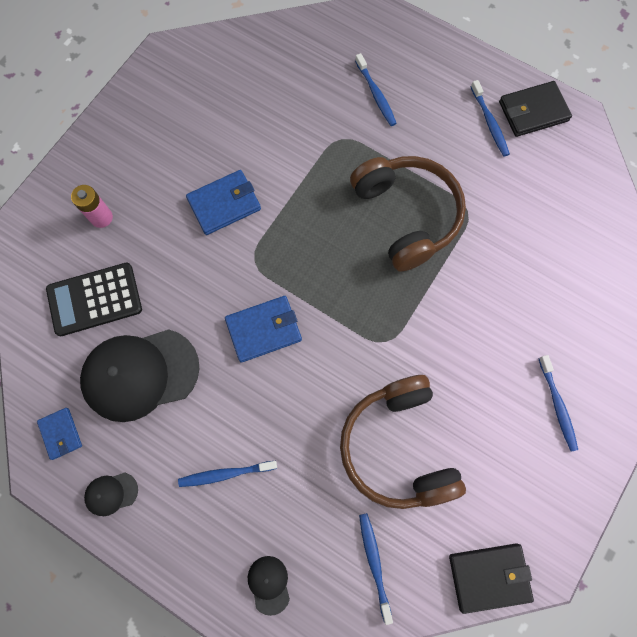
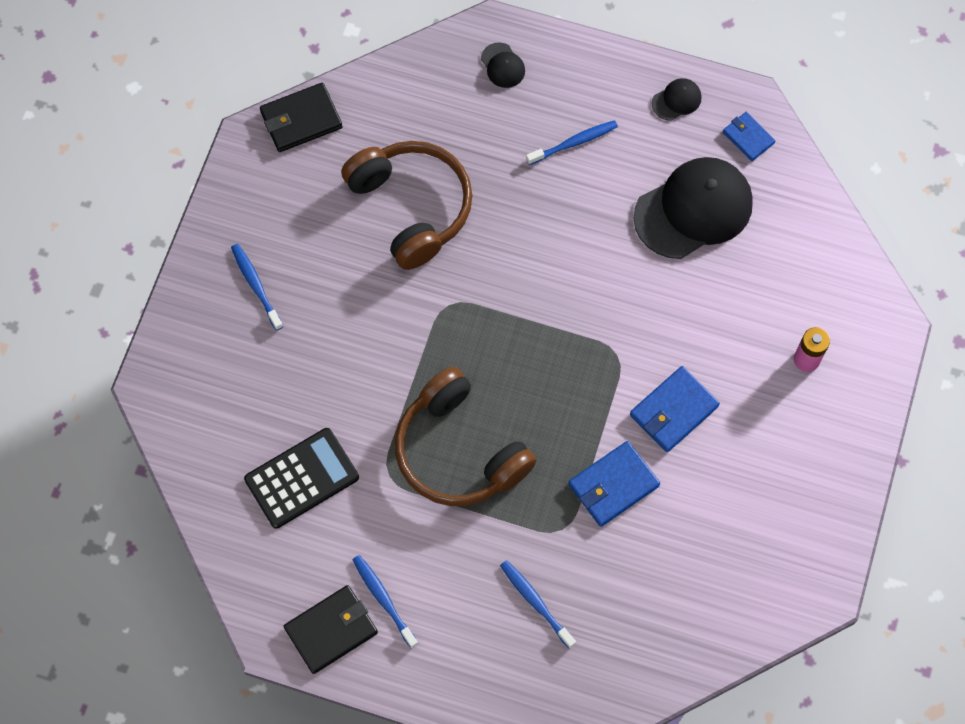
camera: 165 degrees right, 5 degrees down
black calculator [46,263,142,336] -> black calculator moved to [244,428,359,529]
blue wallet [225,296,302,362] -> blue wallet moved to [568,441,660,527]
blue toothbrush [359,513,393,625] -> none

